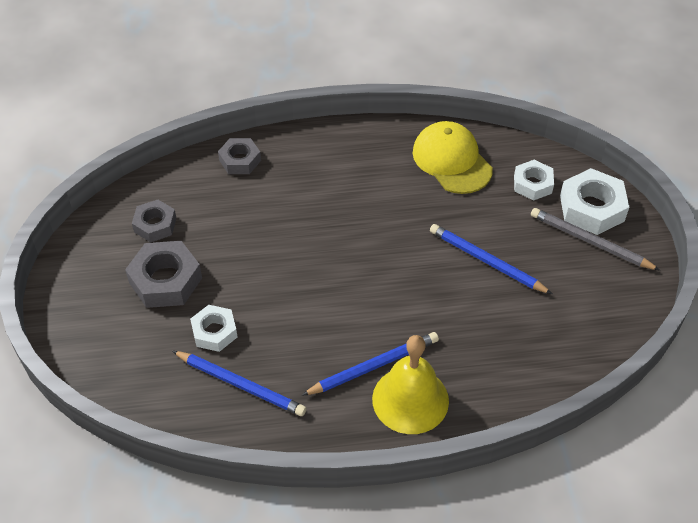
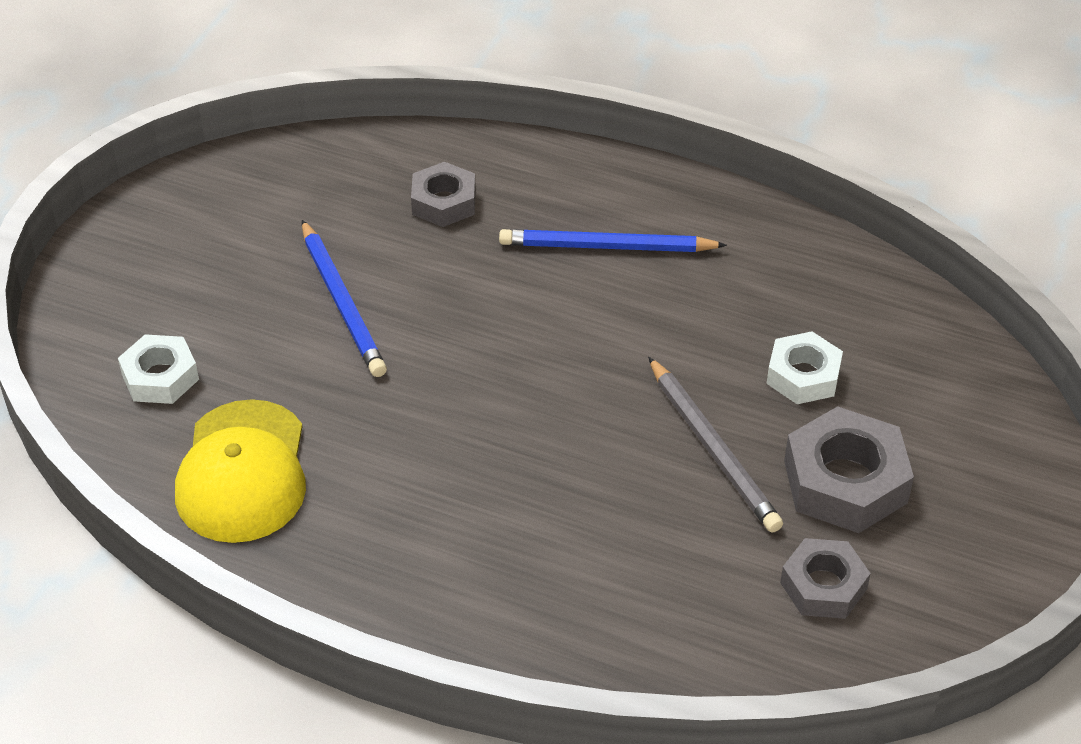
camera: 150 degrees left, 5 degrees down
blue pencil [173,351,306,416] -> none
grey nut [218,138,261,174] -> grey nut moved to [411,162,476,227]
yellow bell [372,335,449,434] -> none
grey pencil [531,208,660,270] -> grey pencil moved to [648,357,783,533]
white nut [560,168,629,235] -> none

